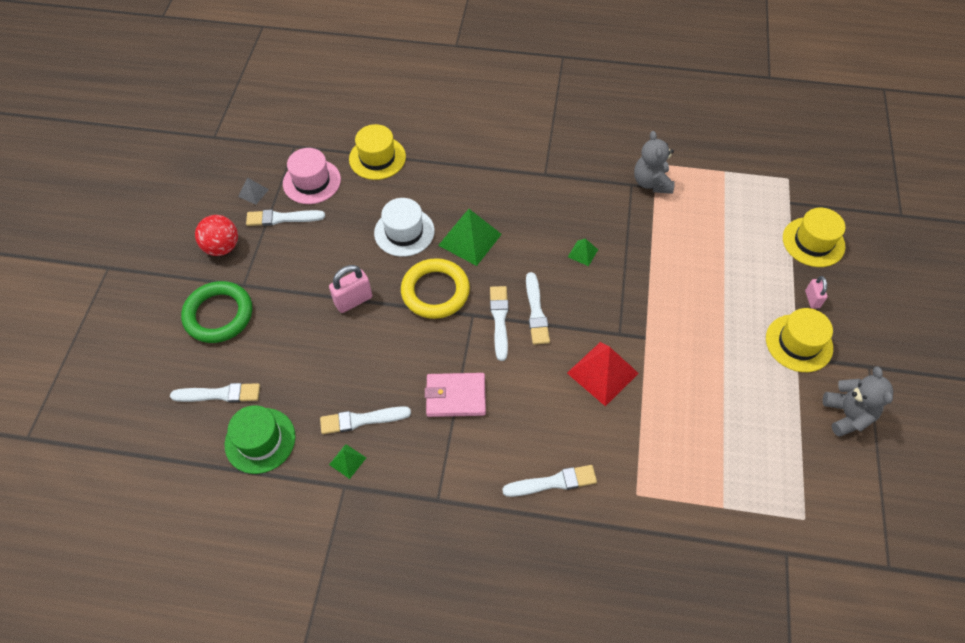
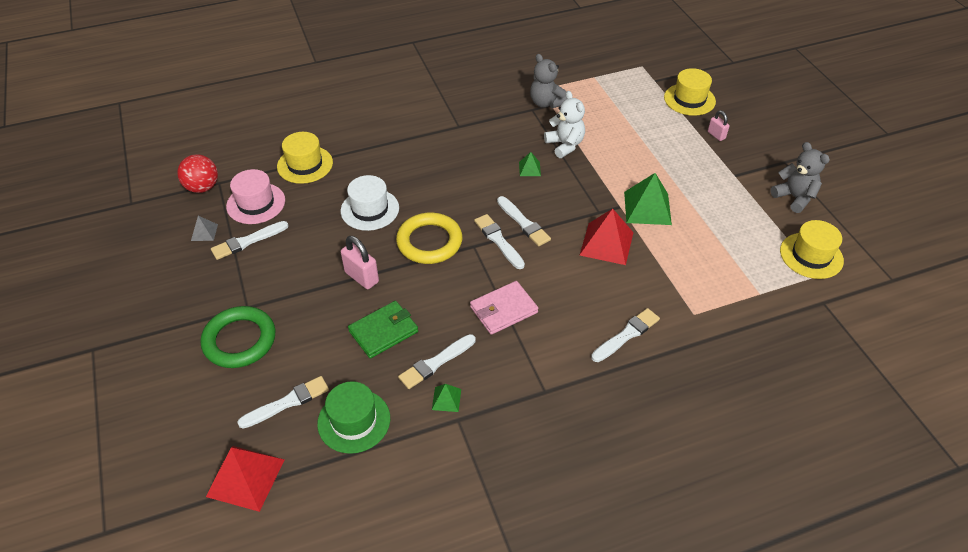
camera: 30 degrees left, 10 degrees down
red ball [195,215,238,256] -> red ball moved to [177,154,218,193]
pink padlock [329,265,372,313] -> pink padlock turned 75 degrees counterclockwise [341,236,379,289]
green pyramid [438,209,502,266] -> green pyramid moved to [624,173,672,225]
yellow hat [766,308,833,372] -> yellow hat moved to [780,220,844,279]
none -> red pyramid [206,446,284,512]
none -> green wallet [348,301,418,358]
none -> white teddy bear [544,91,585,158]

